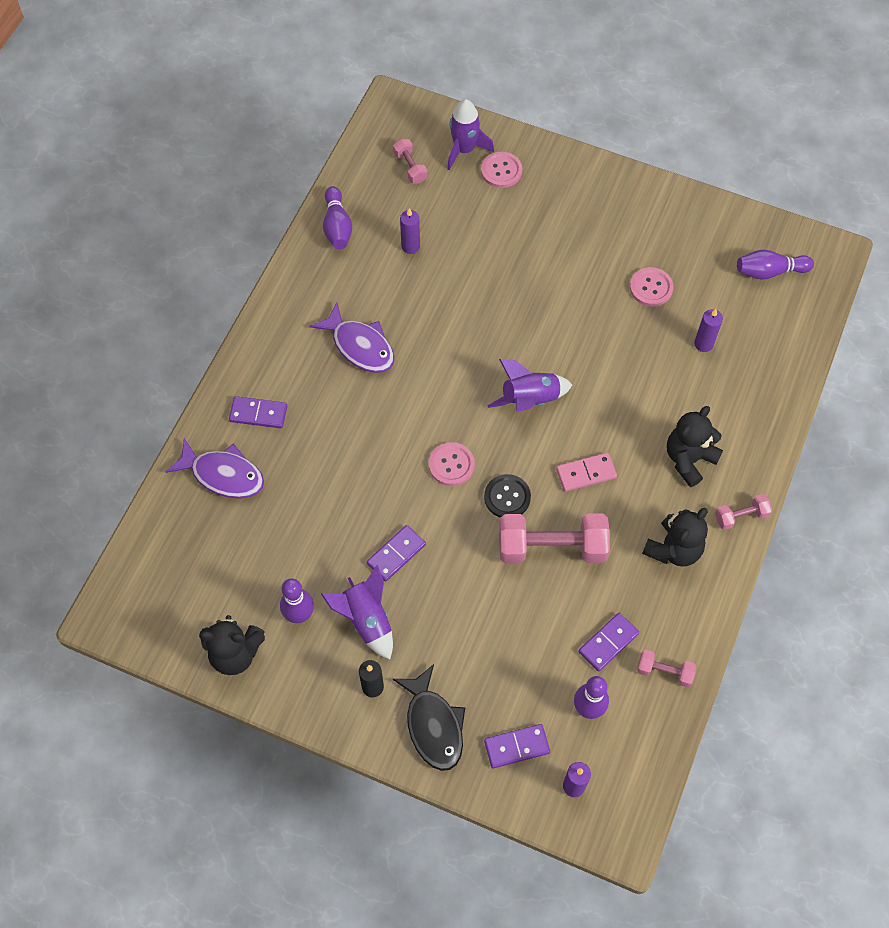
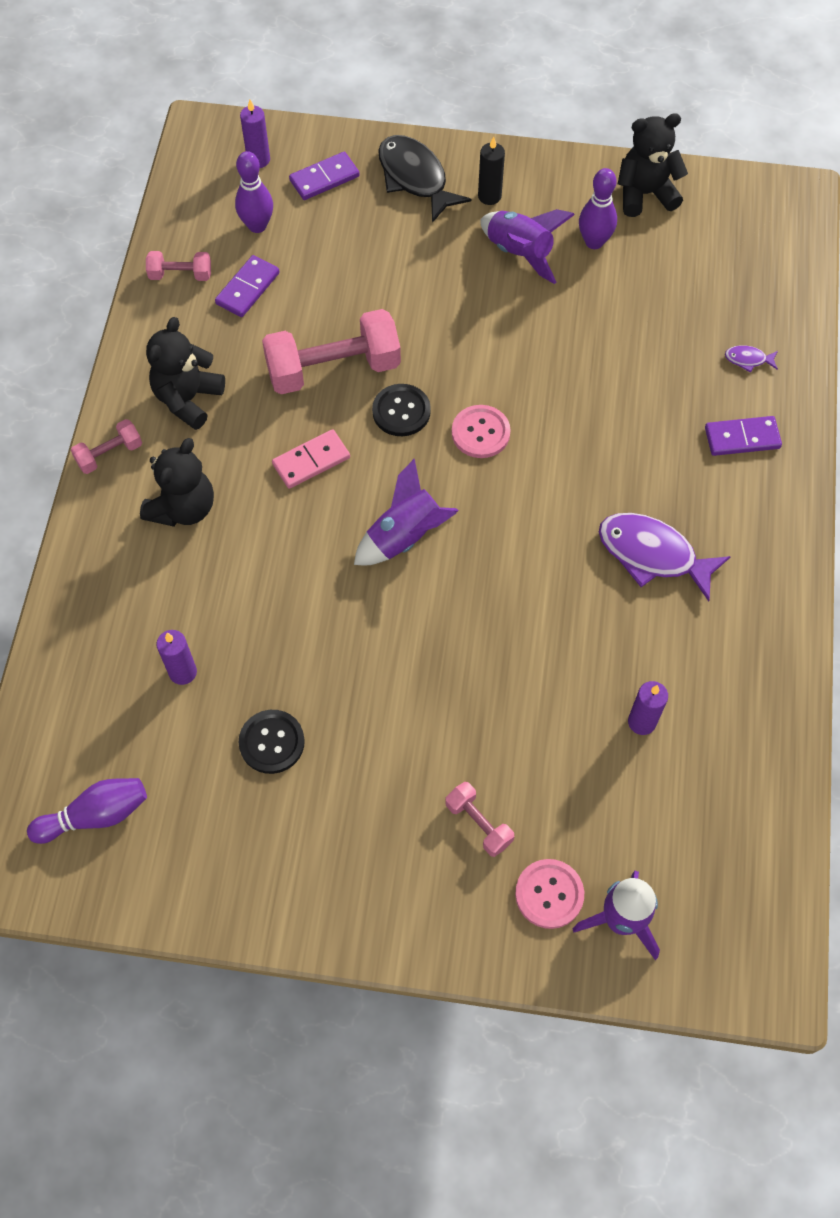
camera: 165 degrees right, 0 degrees up
purple fish [165,438,264,499] -> purple fish [725,345,778,373], size x0.44
purple bowling pin [323,186,352,249] -> none
purple domino [367,525,426,582] -> none
pink dumbbell [393,139,427,183] -> pink dumbbell moved to [445,782,514,857]
pink button [630,267,673,307] -> black button [239,710,305,774]

